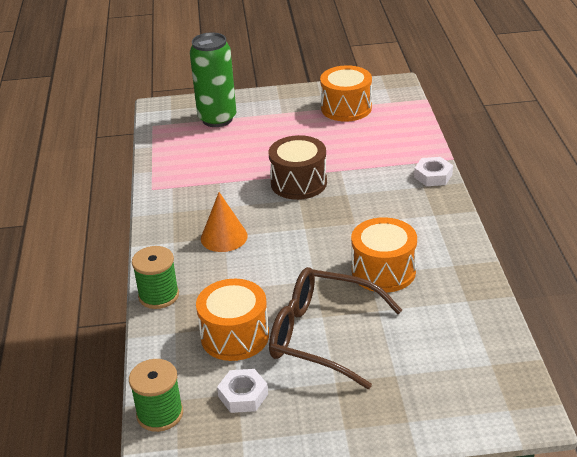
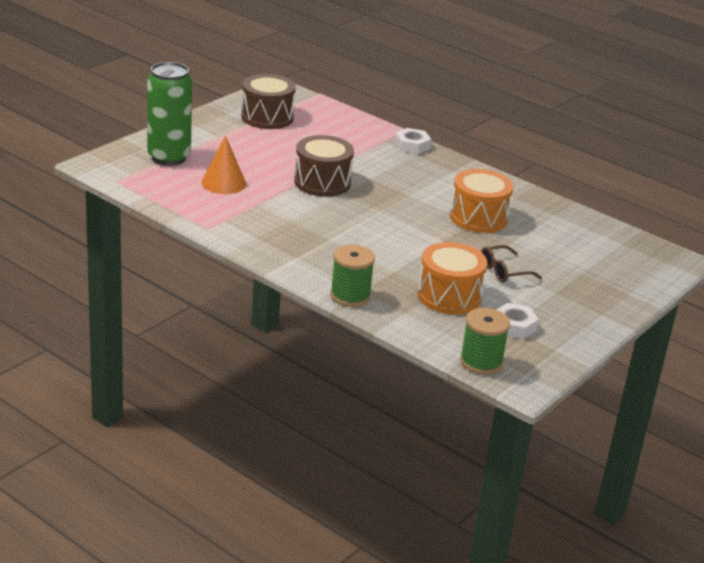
camera: 50 degrees left, 5 degrees down
orange cone [201,192,248,252] -> orange cone moved to [201,135,246,194]
brown glasses [269,267,402,389] -> brown glasses [481,245,542,282], size x0.48
orange drum [320,65,372,122] -> brown drum [241,74,296,129]

